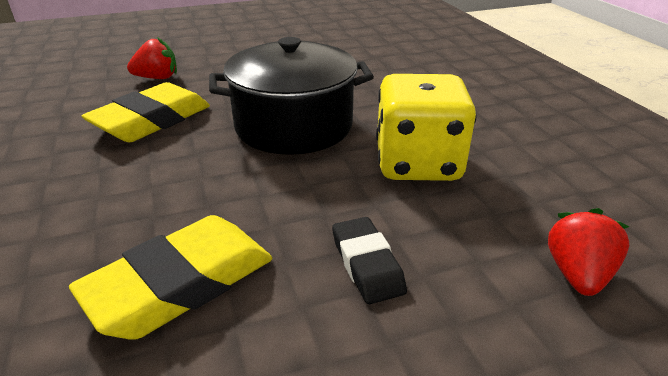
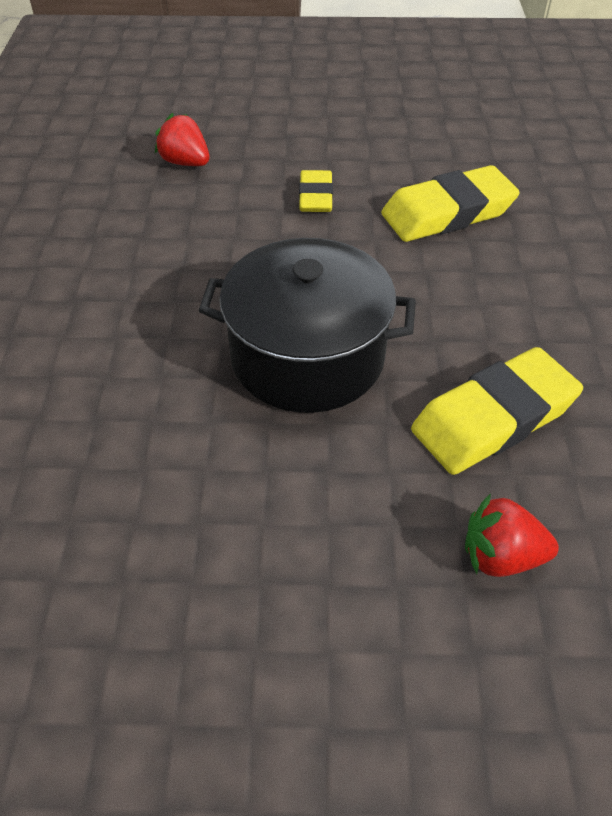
camera: 160 degrees left, 15 degrees up
black eraser [332,217,407,304] -> yellow eraser [299,170,333,212]
yellow dice [376,74,476,181] -> none
red strawberry [548,208,630,296] -> red strawberry turned 90 degrees clockwise [155,113,209,166]

